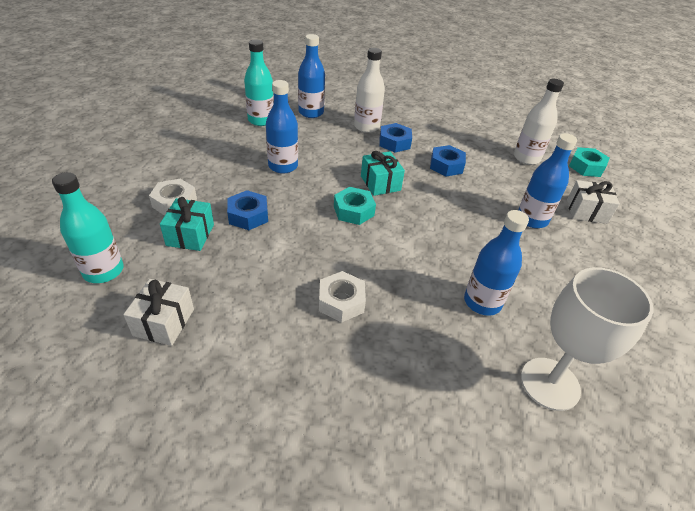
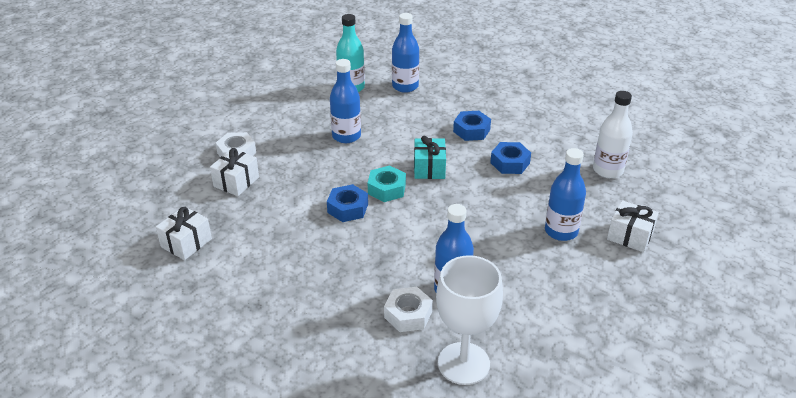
camera: 25 degrees right, 5 degrees down
turquoise bottle [52,172,124,283] -> none
turquoise gift [160,197,214,251] -> white gift [210,148,259,196]
blue nut [227,190,268,230] -> blue nut moved to [327,184,368,222]
white nut [319,271,366,323] -> white nut moved to [384,287,433,332]
white bottle [354,48,385,133] -> none
turquoise nut [569,147,610,177] -> none

